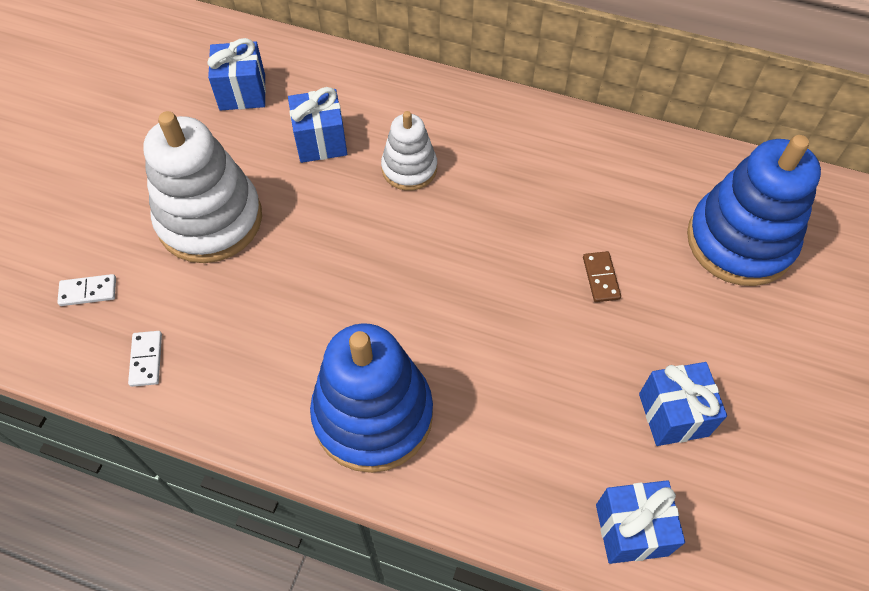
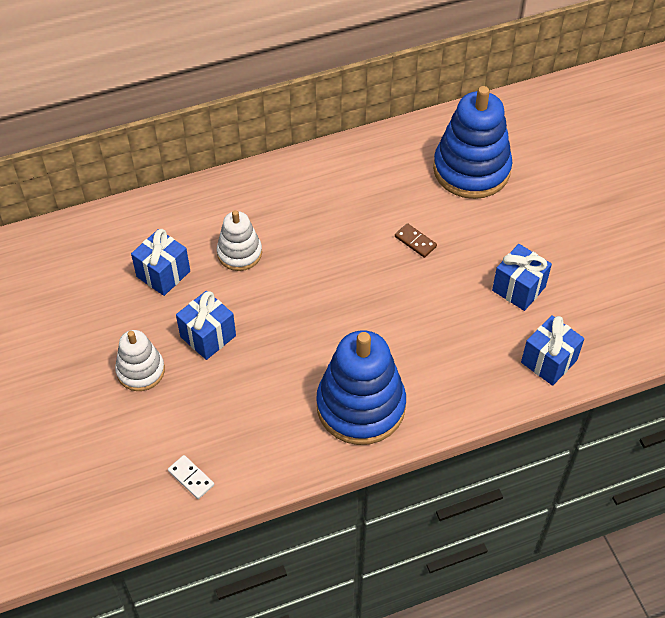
camera: 40 degrees left, 5 degrees down
white domino [57,274,116,306] -> none
white stacking toy [143,111,262,263] -> white stacking toy [115,330,165,391], size x0.55
blue gift [207,38,266,110] -> blue gift moved to [176,291,236,360]

